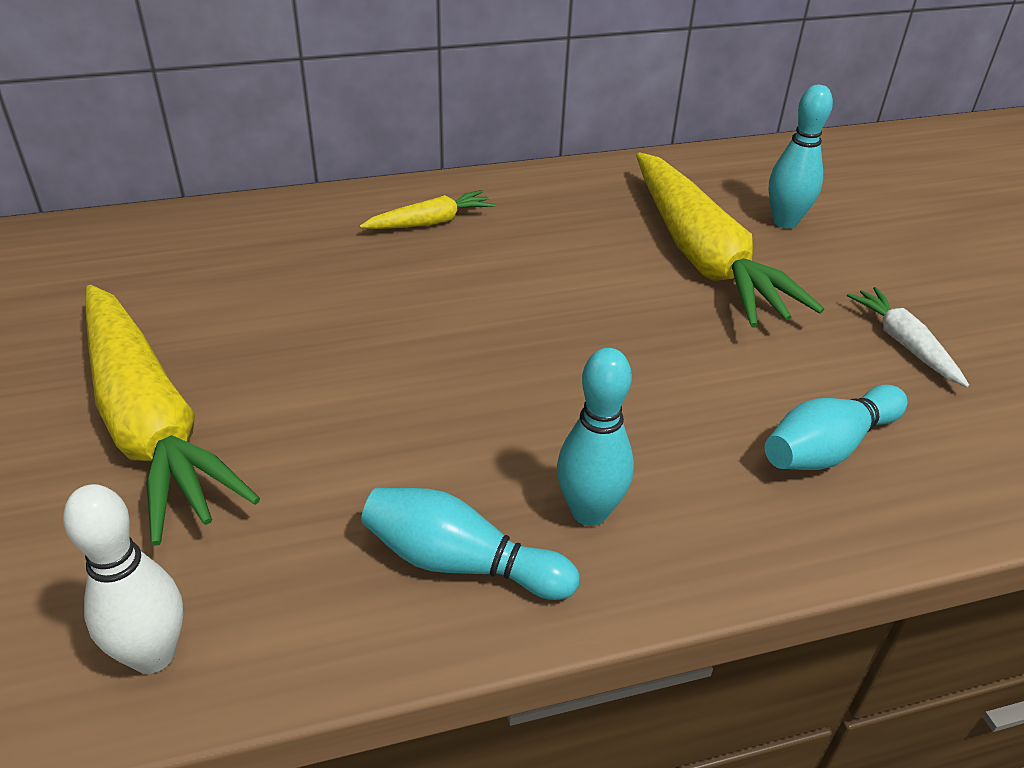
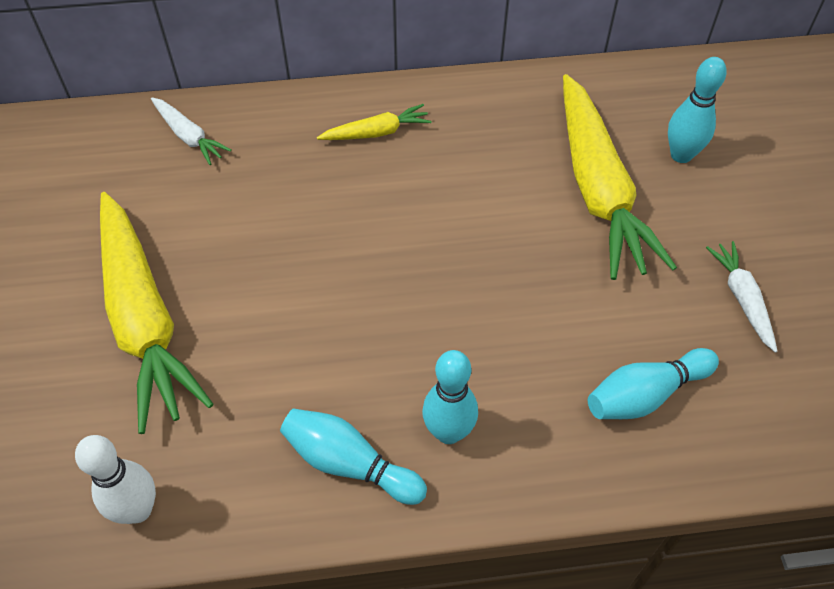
camera: 10 degrees right, 15 degrees up
none -> white carrot [151,97,232,165]

